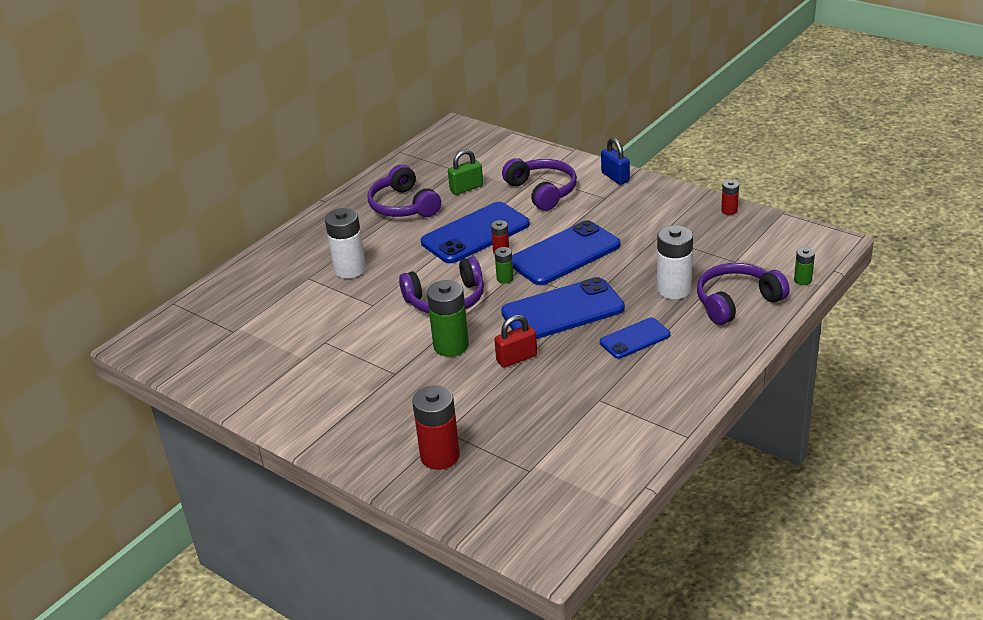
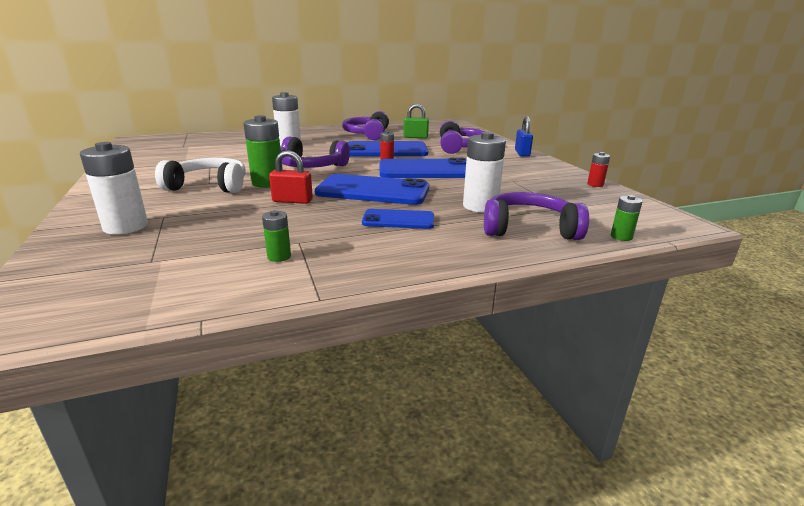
camera: 30 degrees right, 10 degrees down
red battery [412,385,460,470] -> white battery [80,142,148,235]
green battery [495,247,514,284] -> green battery moved to [262,210,291,262]
none -> white headphones [155,158,246,193]

